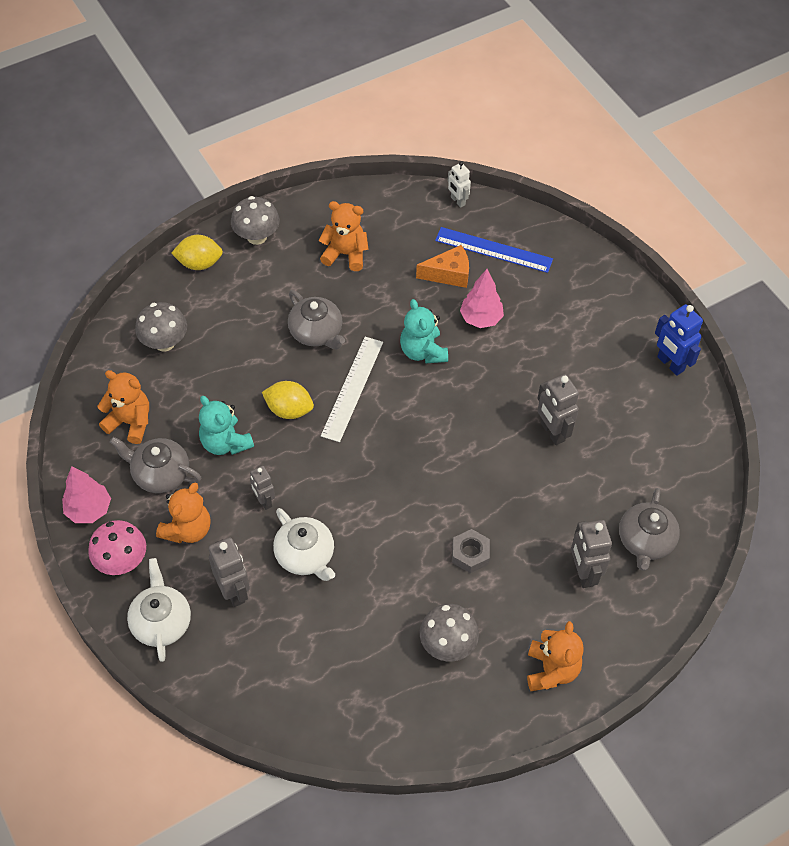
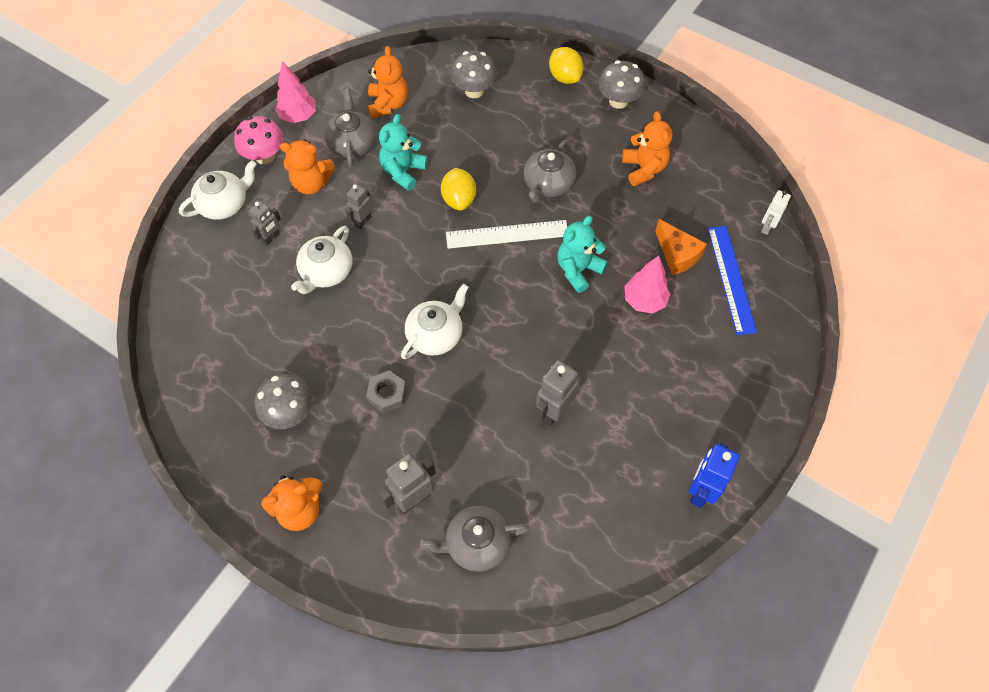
camera: 65 degrees right, 5 degrees up
grey robot [209,538,250,607] -> grey robot [249,201,281,245], size x0.64
none -> white teapot [401,284,469,359]

